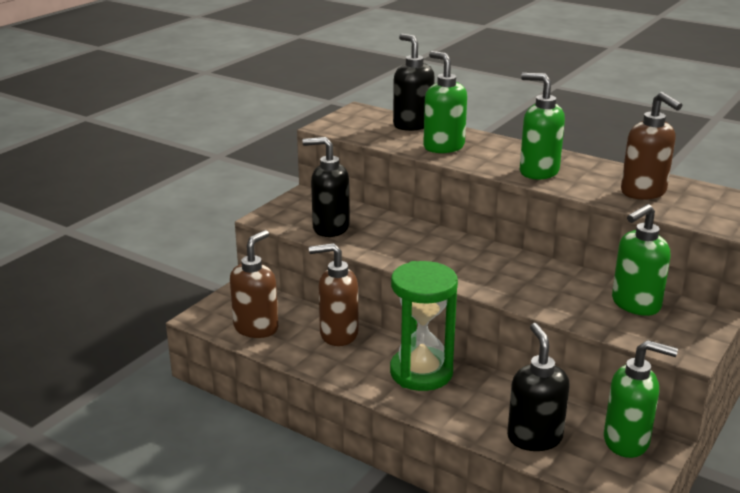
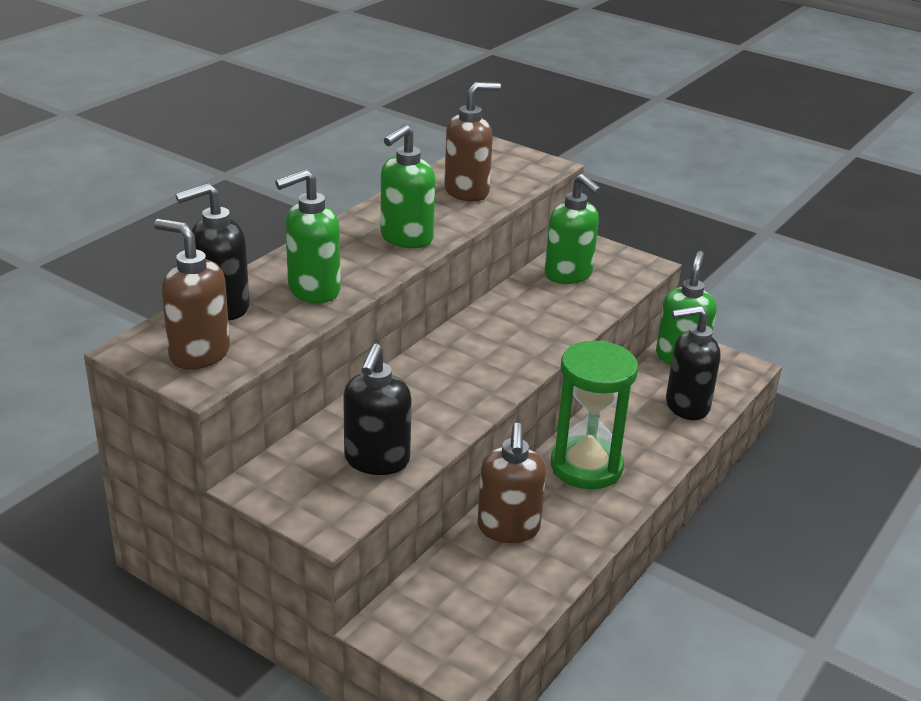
camera: 90 degrees left, 5 degrees up
brown soap dispenser [230,230,278,338] -> brown soap dispenser moved to [154,219,230,370]

